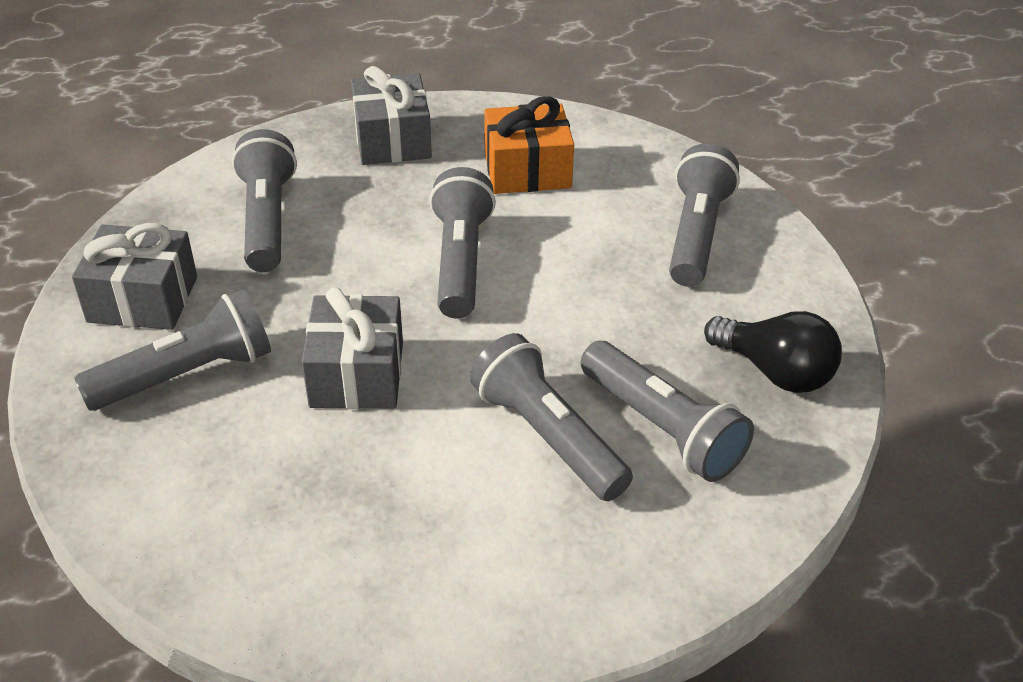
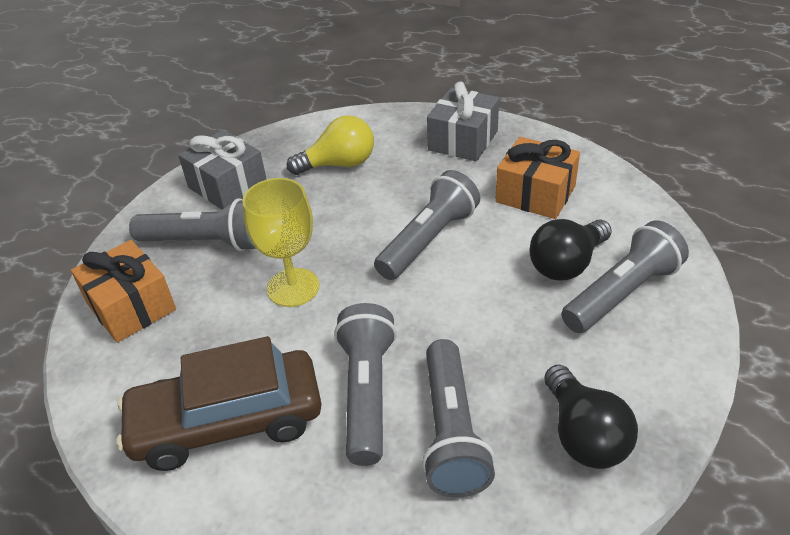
camera: 40 degrees right, 0 degrees up
grey flashlight [232,129,297,272] -> yellow light bulb [287,115,374,175]
grey gift [302,287,403,409] -> yellow goblet [242,178,319,307]
none -> orange gift [71,240,176,343]
none -> brown car [116,336,321,471]
none -> black light bulb [530,219,612,280]

